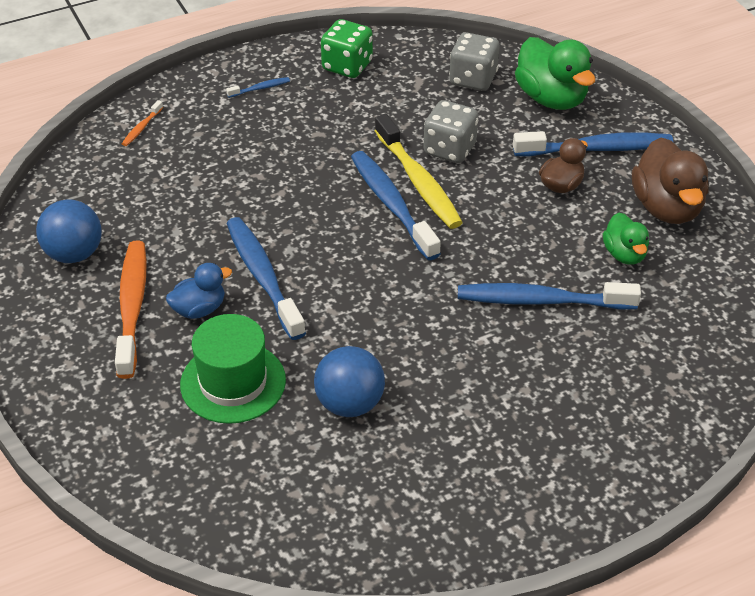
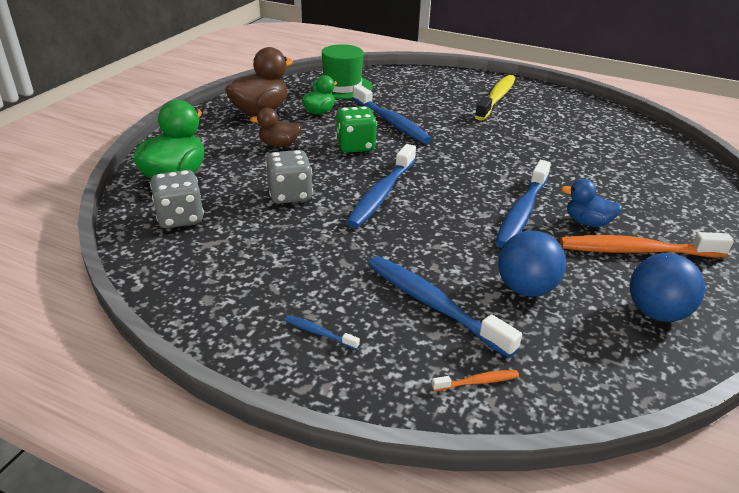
camera: 130 degrees left, 10 degrees down
orange toothbrush [115,240,147,379] -> orange toothbrush turned 45 degrees clockwise [560,232,734,257]
green hat [180,314,286,424] -> green hat moved to [312,44,373,99]
blue ball [314,346,385,417] -> blue ball moved to [498,231,566,297]
green dice [321,19,373,78] -> green dice moved to [336,106,377,153]
yellow toothbrush [375,114,463,229] -> yellow toothbrush moved to [475,75,515,121]
blue toothbrush [513,131,673,156] -> blue toothbrush moved to [368,256,522,358]

